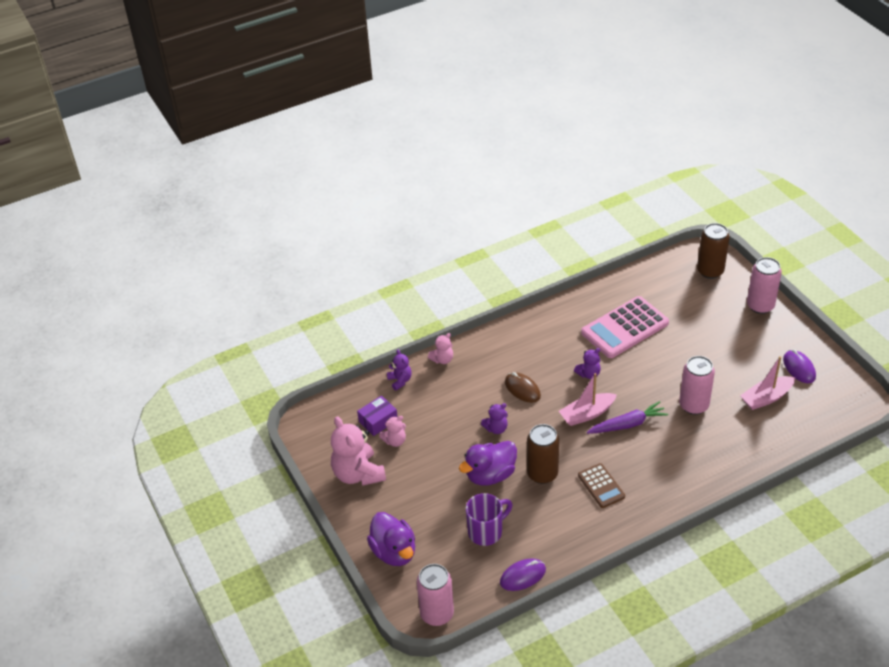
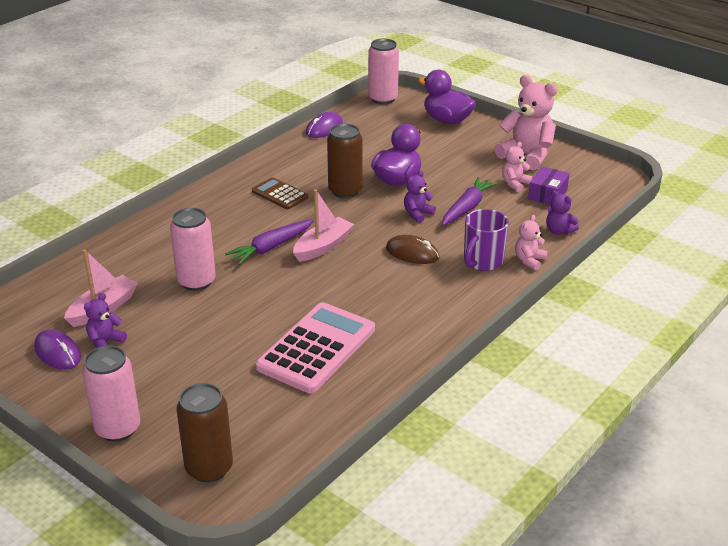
camera: 155 degrees right, 10 degrees down
purple mug [466,493,513,546] -> purple mug moved to [464,209,509,271]
purple teddy bear [574,348,601,379] -> purple teddy bear moved to [84,293,127,348]
none -> purple carrot [442,177,498,226]

